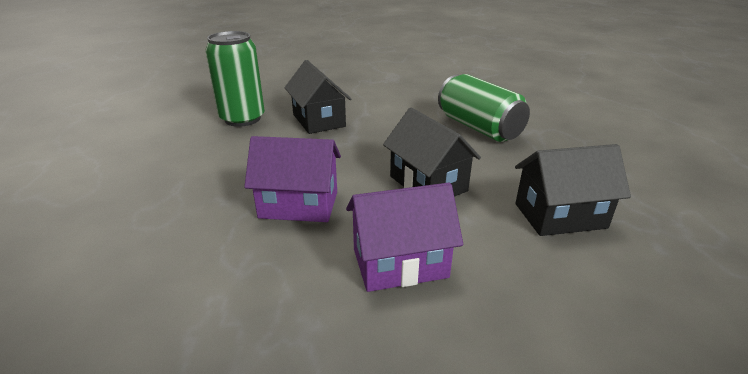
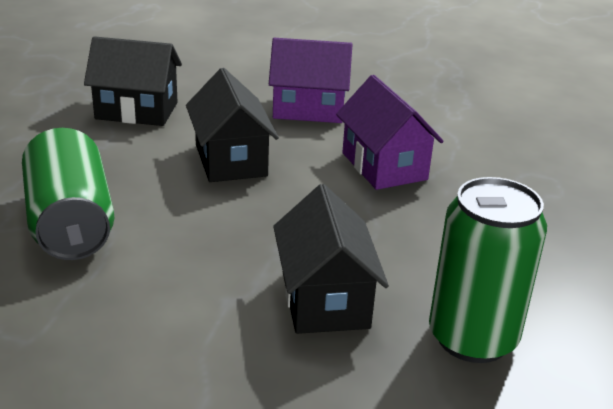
camera: 165 degrees left, 0 degrees up
purple house [244,136,341,222] -> purple house turned 45 degrees clockwise [336,75,444,190]

